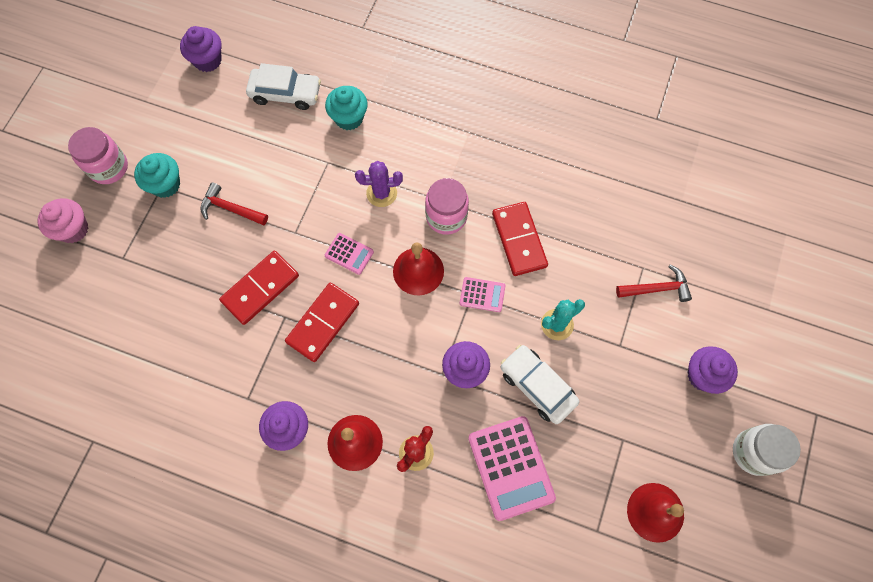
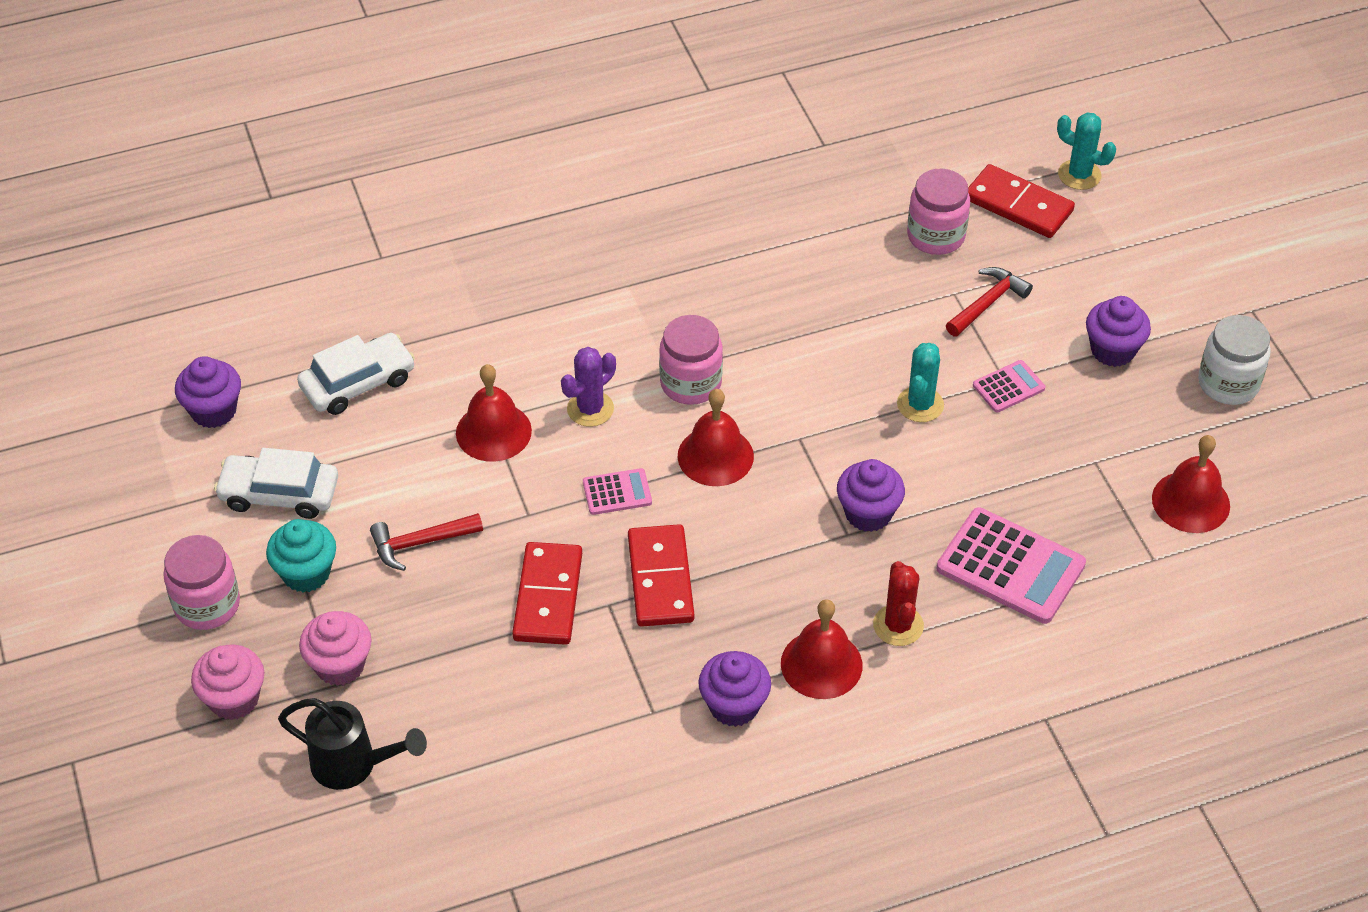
camera: 40 degrees left, 20 degrees down
turquoise cupcake [325,86,368,130] -> none
pink calculator [460,277,505,312] -> pink calculator moved to [973,360,1045,413]
red domino [492,202,548,276] -> red domino moved to [968,164,1075,238]
white car [501,345,580,424] -> white car moved to [214,448,338,519]
none -> black watering can [278,698,427,790]
none -> pink cupcake [299,611,371,686]
none -> red bell [456,364,532,462]
none -> pink jar [907,169,970,255]
none -> turquoise cactus [1057,112,1116,190]

